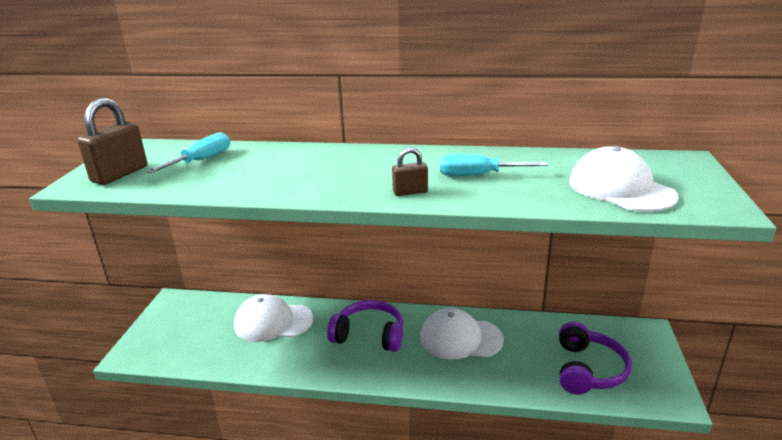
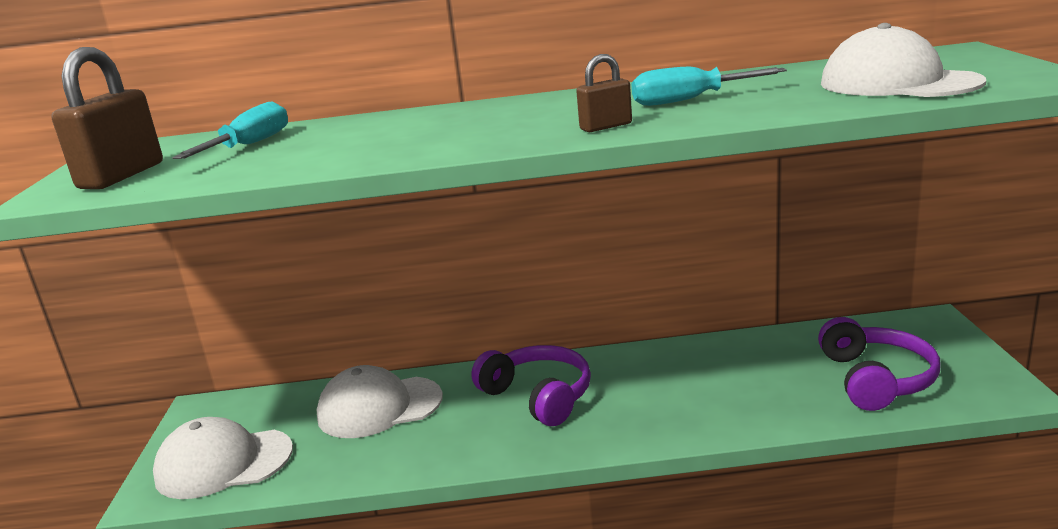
camera: 10 degrees left, 5 degrees down
purple headphones [327,300,403,352] -> purple headphones turned 45 degrees clockwise [471,345,591,426]
white cap [420,308,504,359] -> white cap moved to [153,417,293,499]

